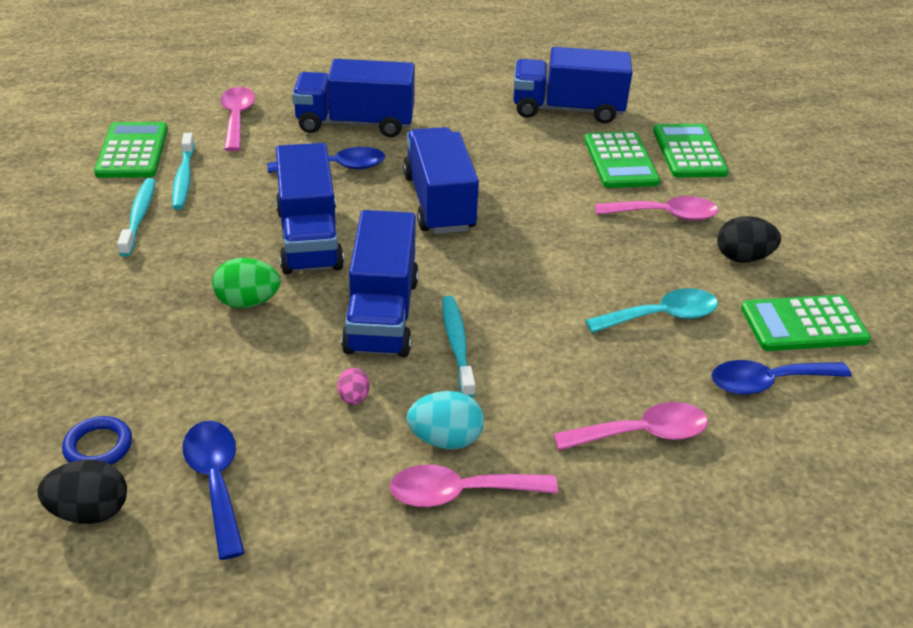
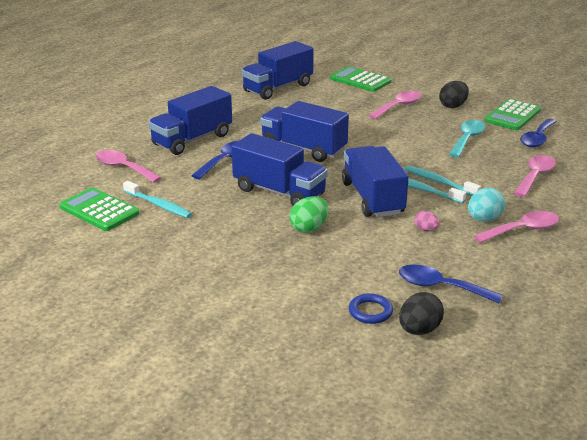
camera: 45 degrees left, 10 degrees down
turquoise toothbrush [117,178,155,257] -> turquoise toothbrush moved to [405,166,481,196]
blue truck [341,210,419,357] -> blue truck turned 150 degrees counterclockwise [342,146,409,217]
pink spoon [389,465,558,507] -> pink spoon turned 150 degrees counterclockwise [474,211,559,243]
green calculator [584,132,660,188] -> none

